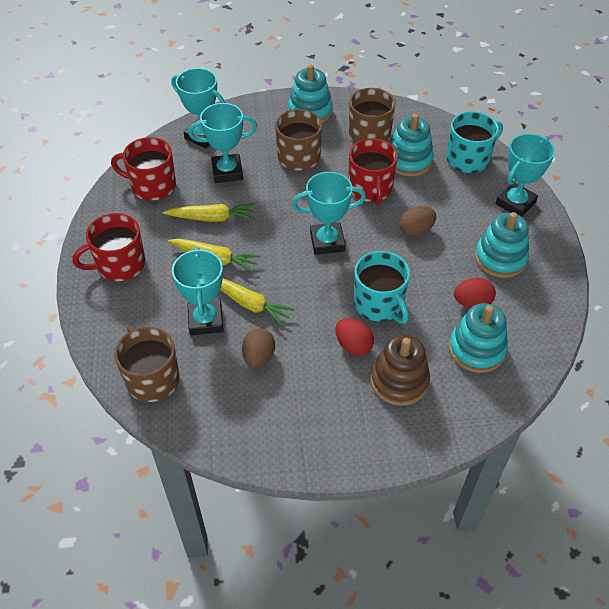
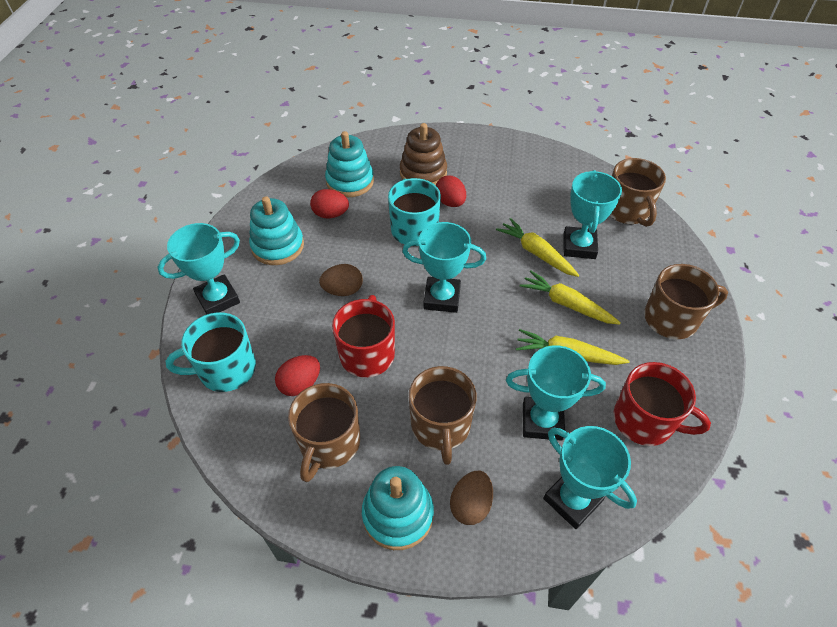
camera: 165 degrees left, 0 degrees up
red mug [73,213,145,281] -> brown mug [644,264,728,339]
brown egg [242,328,275,368] -> brown egg moved to [450,471,493,525]
turquoise stacking toy [390,114,434,177] -> red egg [275,355,320,396]

